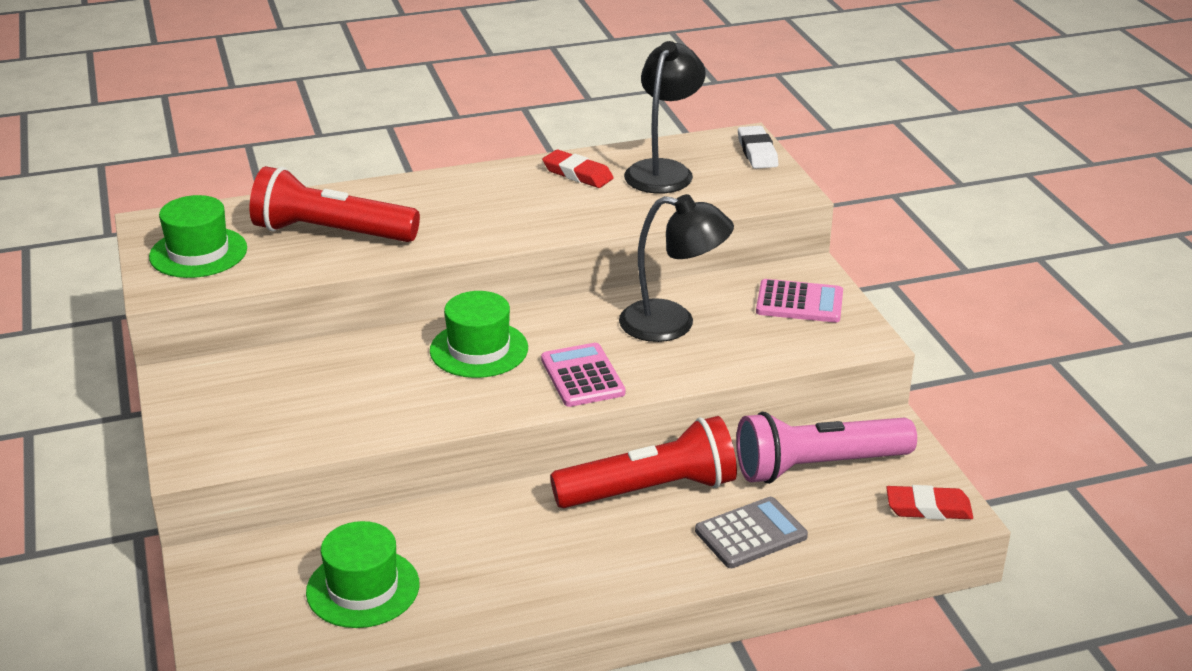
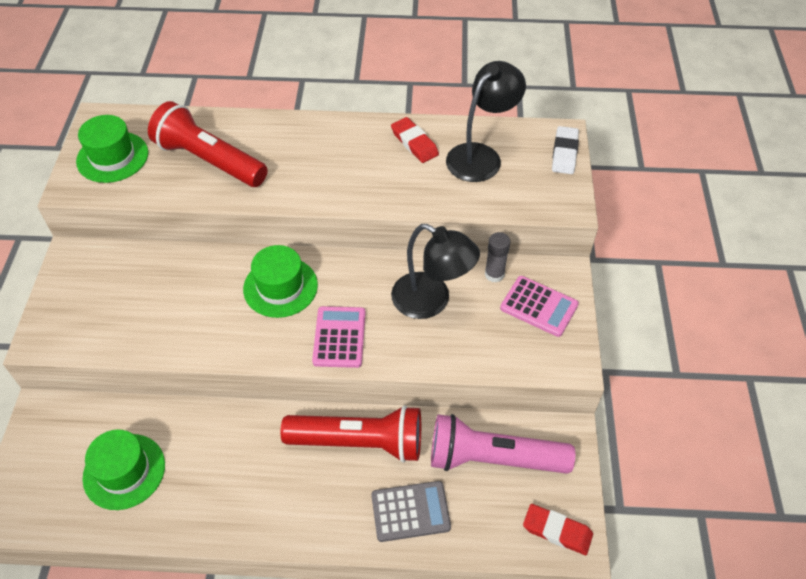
camera: 20 degrees right, 20 degrees up
none -> grey glue stick [485,232,511,283]

